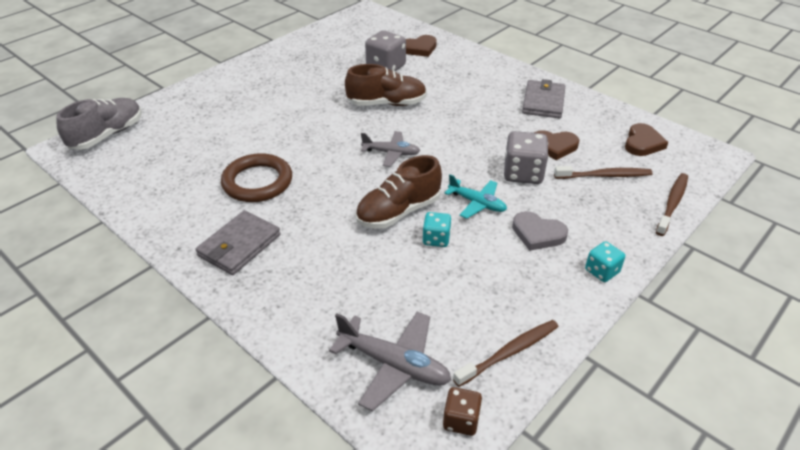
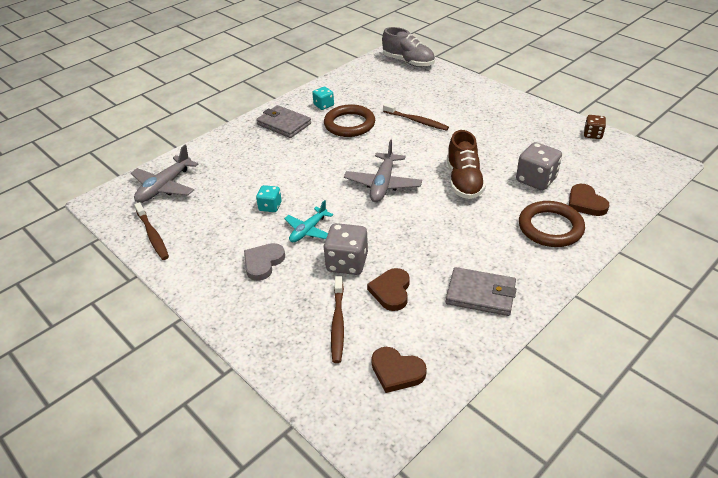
camera: 95 degrees right, 0 degrees up
brown shoe [356,155,442,229] -> none
grey plane [361,131,420,167] -> grey plane [344,139,422,202], size x1.51
brown dice [443,387,482,436] -> brown dice moved to [584,115,606,139]
turquoise dice [585,241,625,282] -> turquoise dice moved to [312,87,334,110]
brown toothbrush [656,173,688,236] -> brown toothbrush moved to [383,103,449,131]
none -> brown ring [519,201,585,247]

